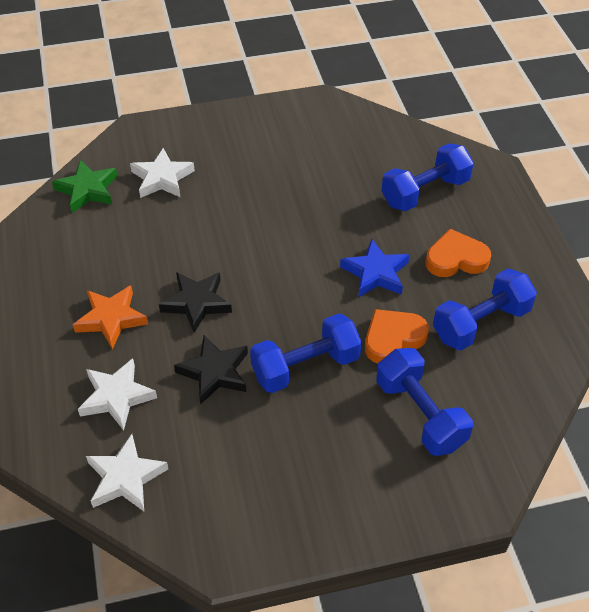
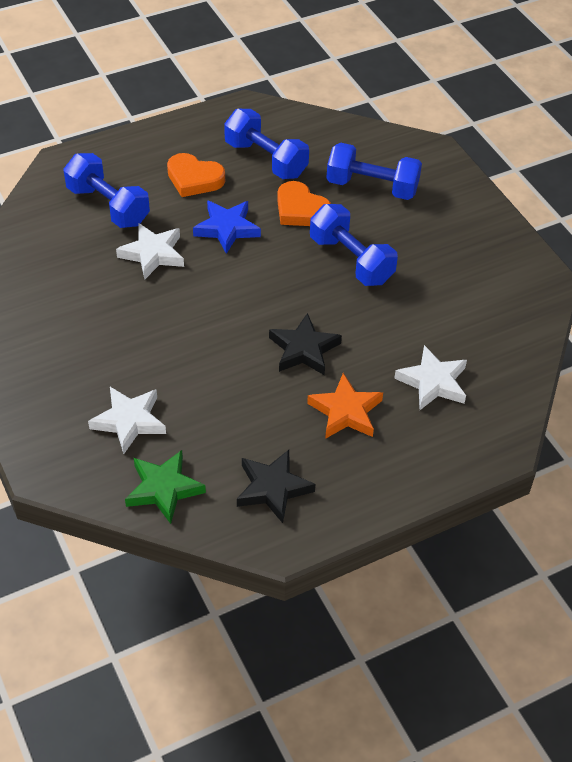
camera: 105 degrees left, 0 degrees up
white star [86,434,168,511] -> white star moved to [116,223,184,279]
black star [174,335,248,405] -> black star moved to [237,450,315,523]
blue dumbbell [376,348,473,456] -> blue dumbbell turned 60 degrees clockwise [326,143,422,200]
orange heart [426,229,491,277] -> orange heart turned 45 degrees counterclockwise [167,153,225,197]

